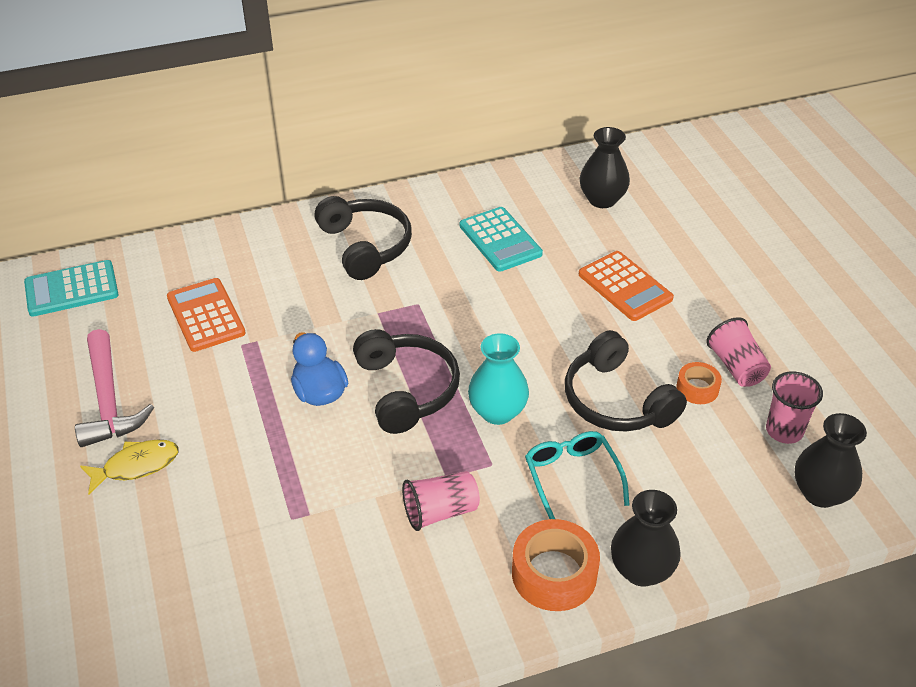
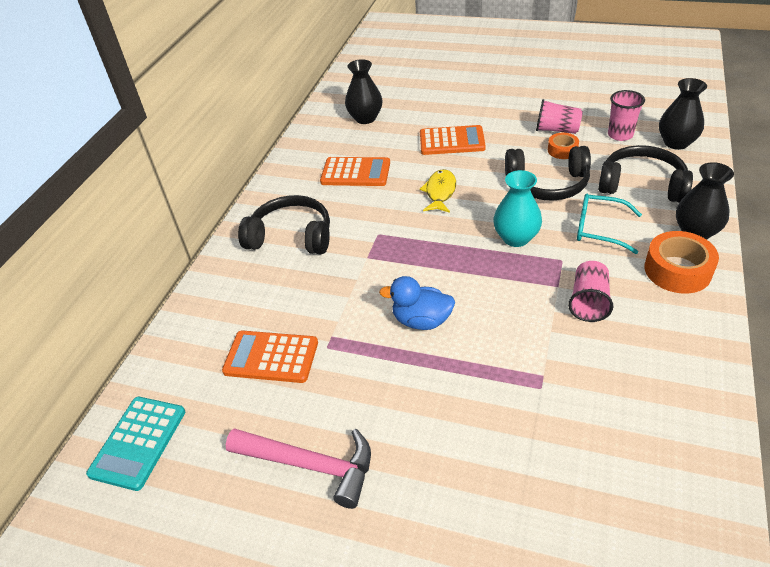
camera: 50 degrees left, 0 degrees up
yellow fish [80,439,179,494] -> yellow fish moved to [419,169,456,213]
black headphones [353,329,460,434] -> black headphones moved to [598,145,693,203]
turquoise calculator [460,207,543,272] -> orange calculator [320,157,390,186]

